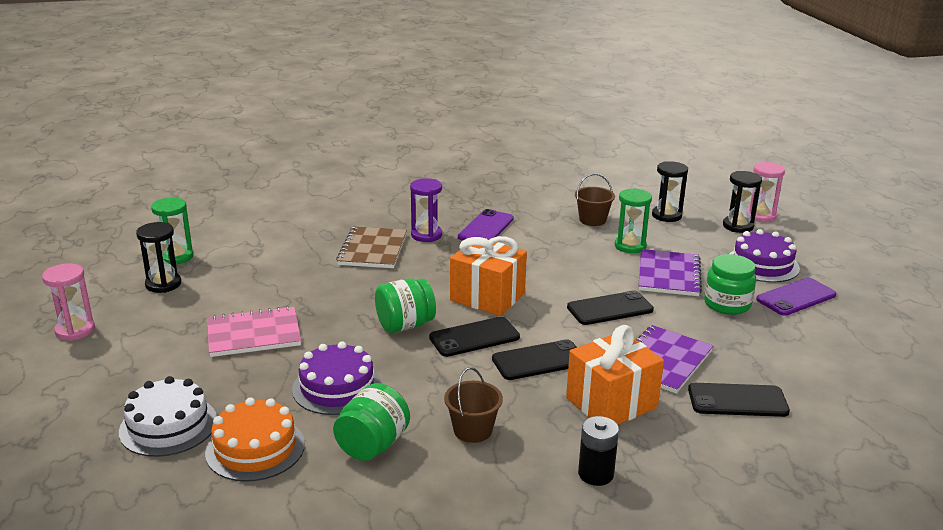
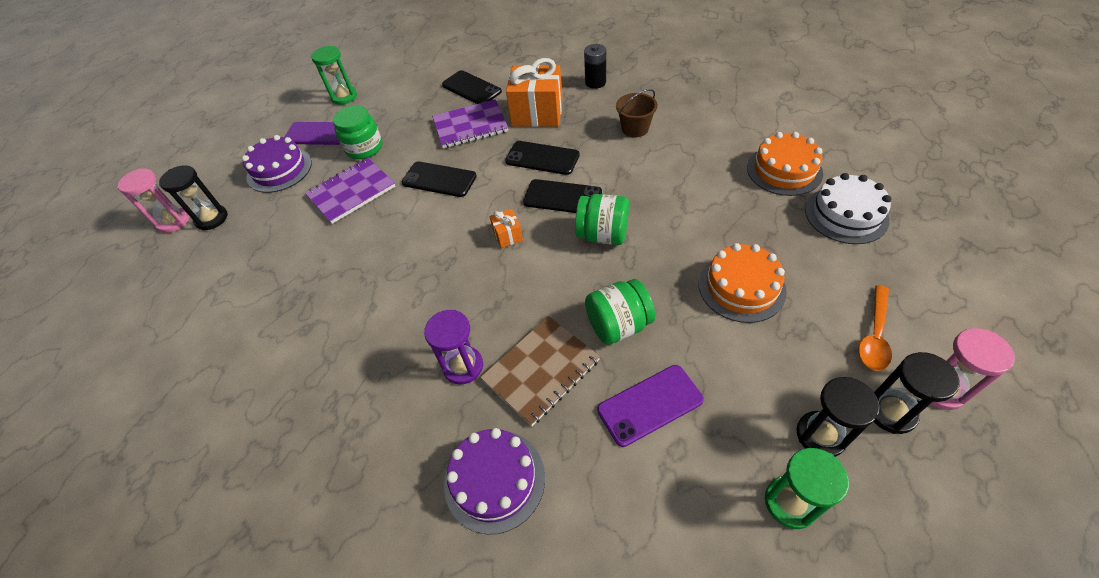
camera: 135 degrees left, 25 degrees up
pink notebook [207,306,301,357] -> orange cake [699,243,787,323]
purple cake [292,341,382,415] -> purple cake moved to [444,428,545,534]
green jar [333,383,410,461] -> green jar moved to [585,279,655,345]
orange gift [450,236,527,316] -> orange gift [490,209,523,248], size x0.45
purple phone [458,209,514,241] -> purple phone moved to [597,365,704,447]
brown bucket [575,174,615,226] -> none
green hourglass [614,188,652,253] -> green hourglass moved to [311,46,357,105]
black hourglass [652,161,688,222] -> black hourglass moved to [874,352,960,434]
none -> orange spoon [858,285,892,371]

